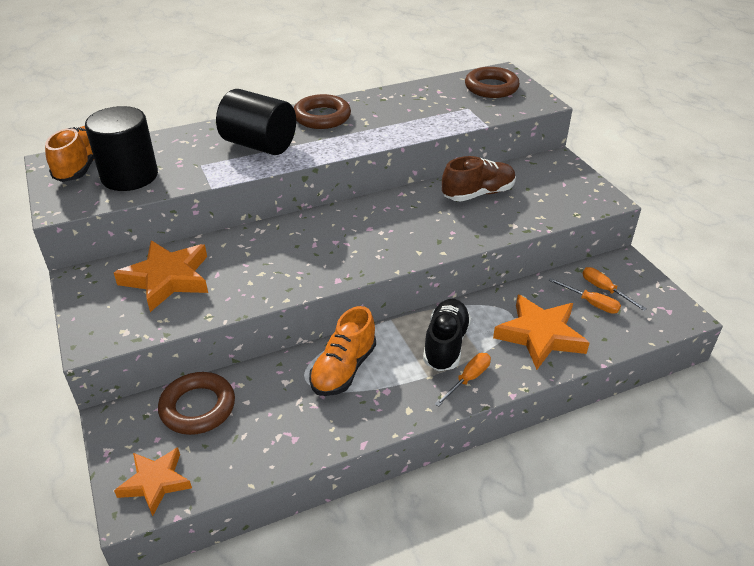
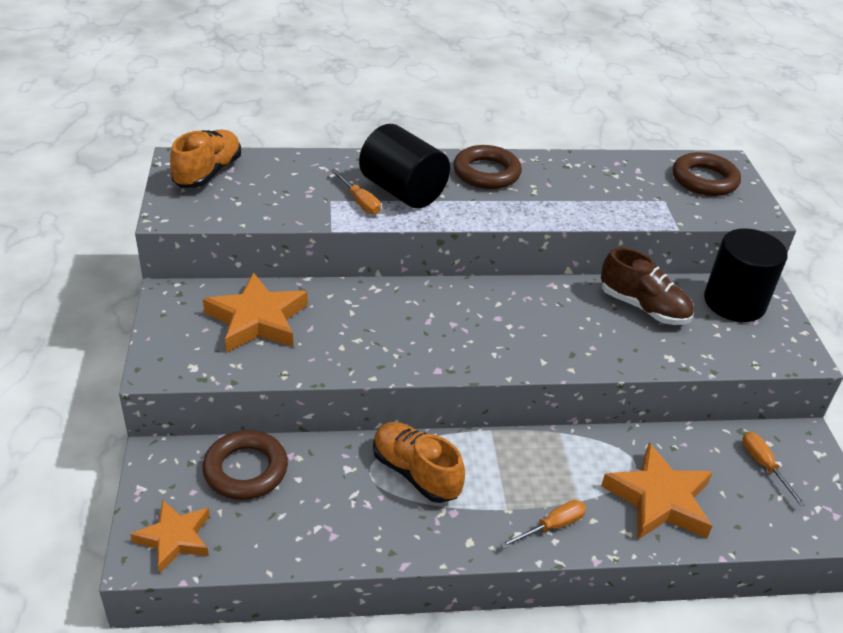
camera: 15 degrees right, 0 degrees up
black cylinder [85,106,158,191] -> black cylinder moved to [704,228,788,322]
orange shoe [309,306,376,396] -> orange shoe turned 90 degrees clockwise [373,422,465,503]
black shoe [423,299,471,371] -> none
brown shoe [442,156,516,202] -> brown shoe turned 45 degrees clockwise [601,247,694,325]
orange screwdriver [548,278,621,314] -> orange screwdriver moved to [331,169,381,215]

